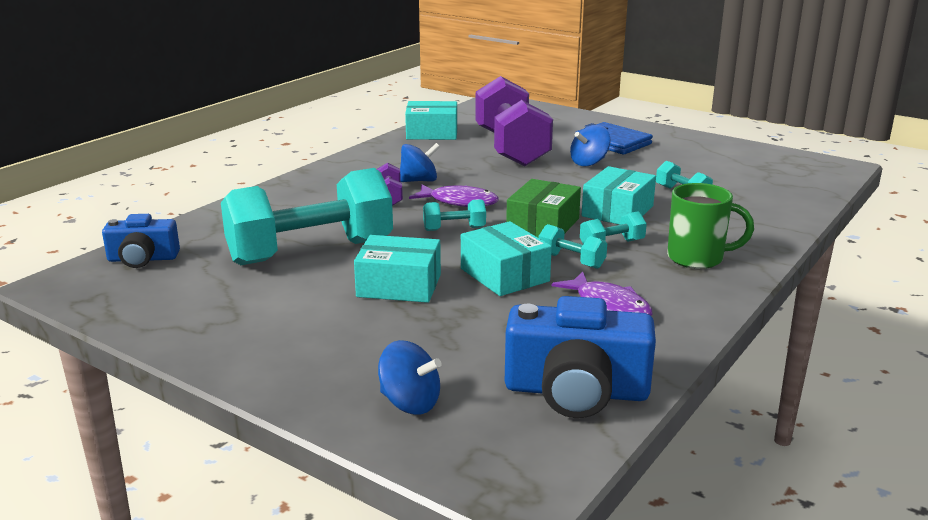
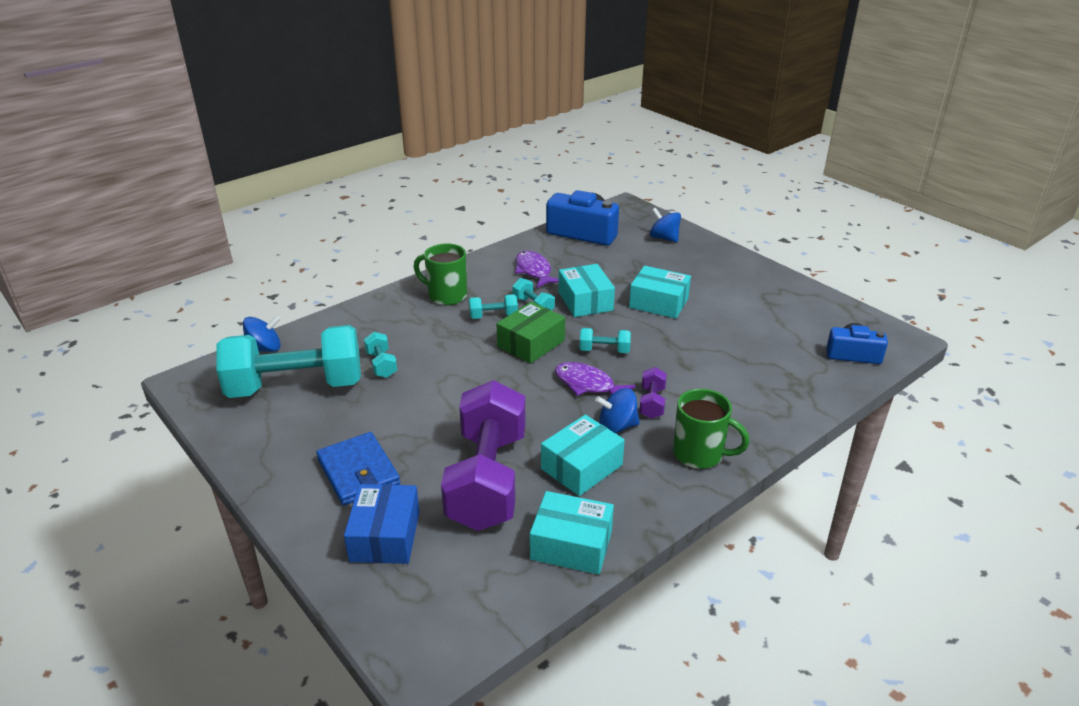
camera: 165 degrees left, 10 degrees up
turquoise dumbbell [221,168,393,265] -> turquoise dumbbell moved to [216,325,361,398]
blue spinning top [570,125,611,166] -> blue spinning top moved to [243,316,281,352]
turquoise box [582,166,656,225] -> turquoise box moved to [541,415,625,496]
none -> blue box [344,484,420,564]
none -> green mug [673,389,750,469]

